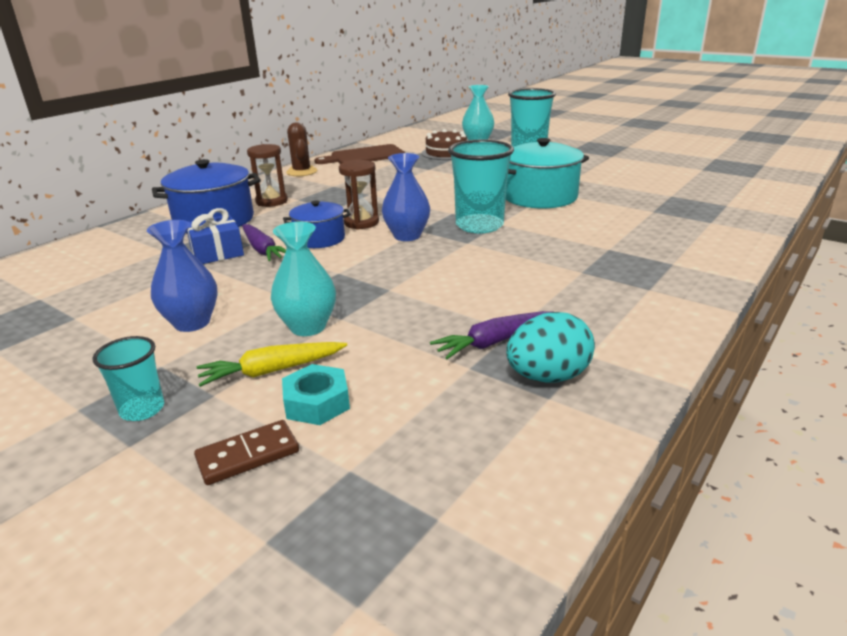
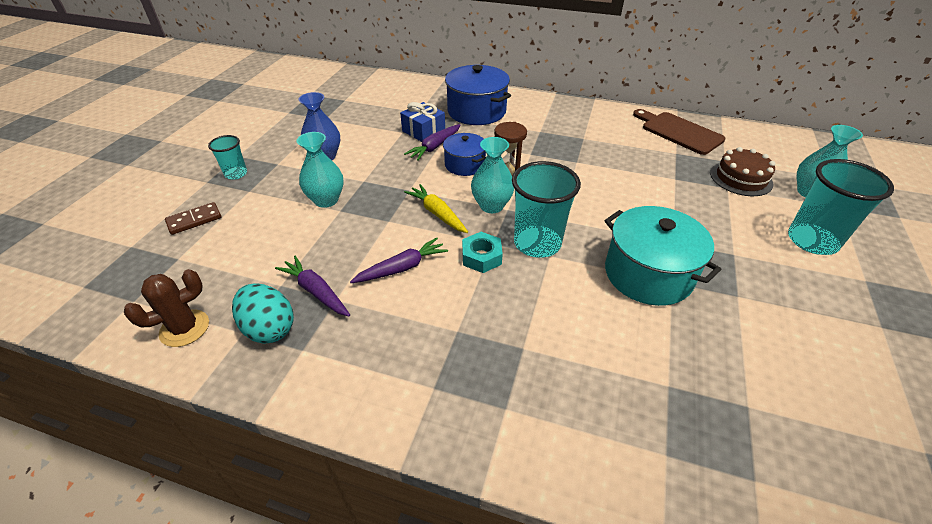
camera: 70 degrees right, 15 degrees up
brown domino [194,420,299,485] -> brown domino turned 75 degrees counterclockwise [165,202,222,235]
yellow carrot [197,342,347,387] -> yellow carrot moved to [404,184,468,233]
brown hourglass [247,144,288,207] -> none
turquoise nut [282,364,350,425] -> turquoise nut moved to [462,232,503,273]
brown cactus [286,122,317,176] -> brown cactus moved to [124,269,209,347]
blue vase [382,153,430,241] -> turquoise vase [471,137,514,213]
none -> purple carrot [350,238,448,283]

